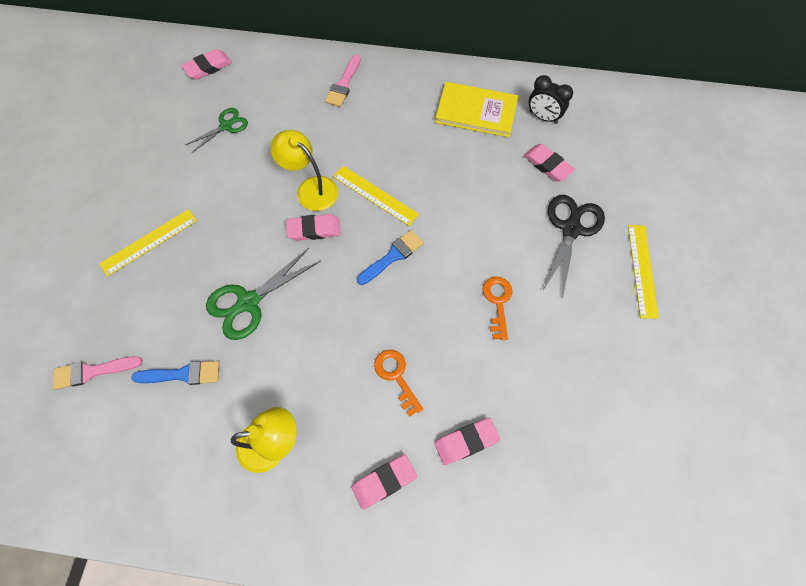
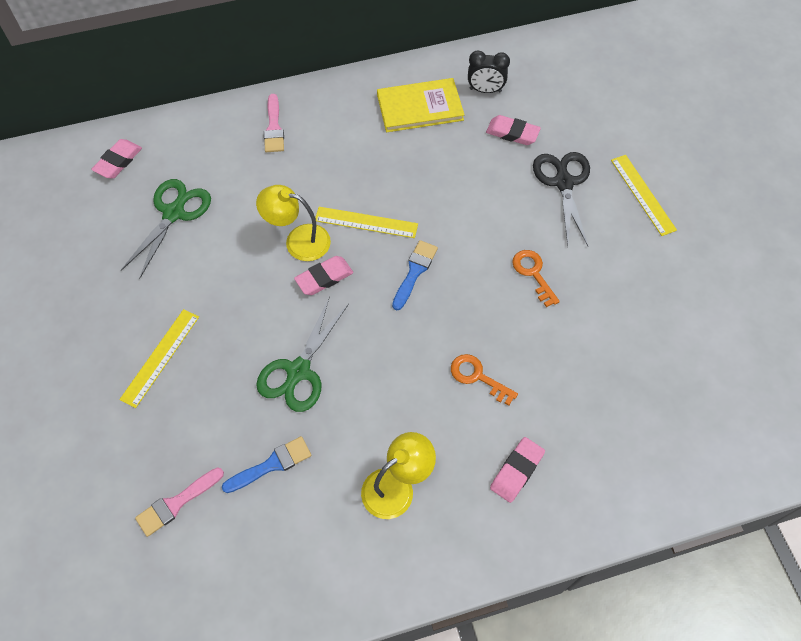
camera: 25 degrees left, 5 degrees down
green scissors [186,108,248,153] -> green scissors [121,179,211,279], size x1.63
pink eraser [434,418,500,465] -> none

